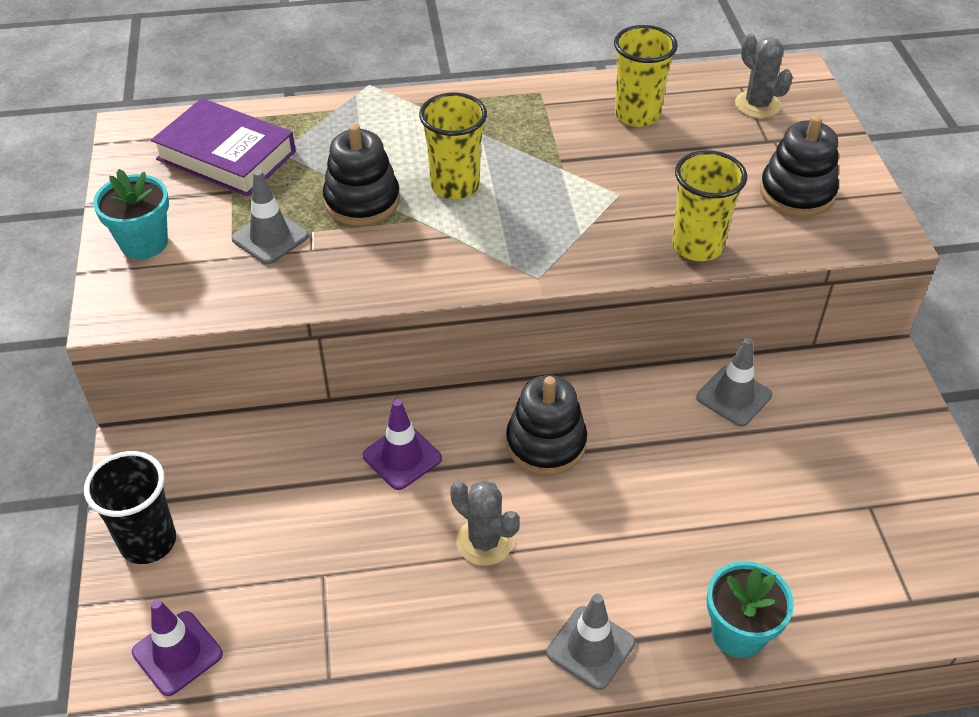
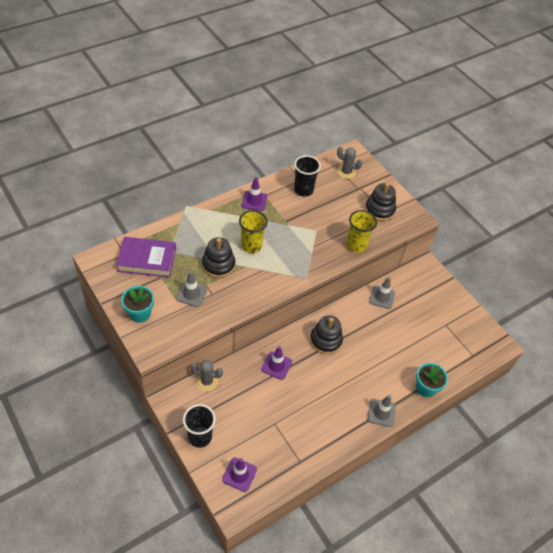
camera: 30 degrees left, 5 degrees up
grey cactus [450,480,520,566] -> grey cactus moved to [191,360,223,391]
yellow cup [614,25,678,127] -> black cup [294,155,321,197]
none -> purple traffic cone [242,177,267,211]

